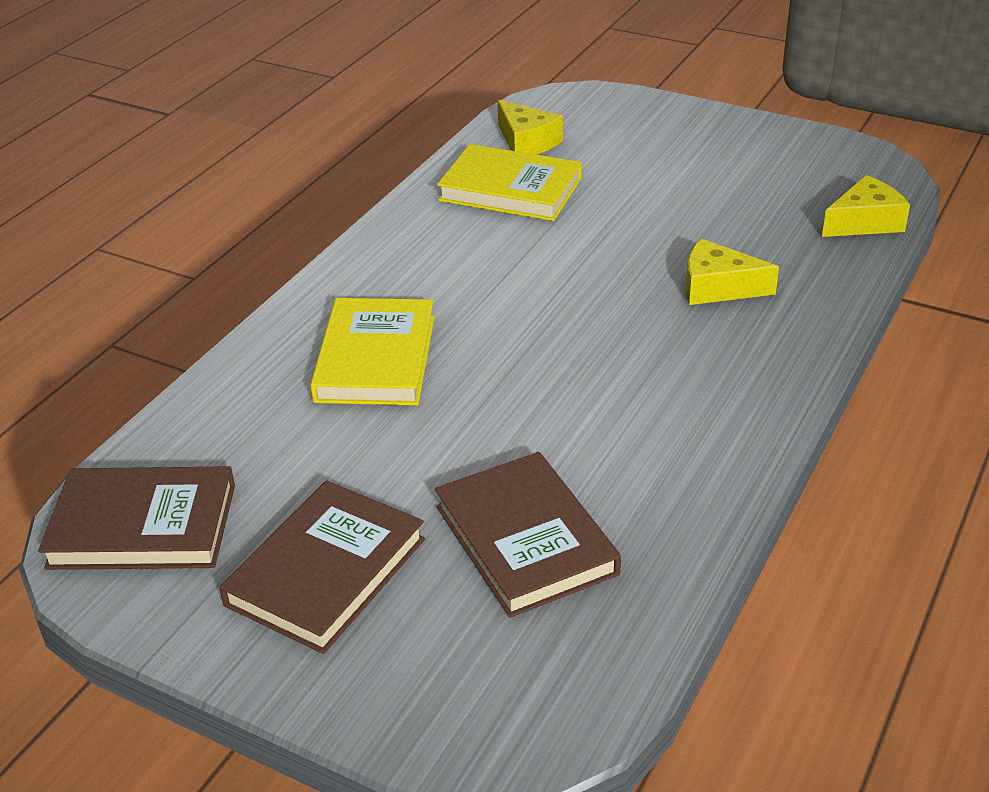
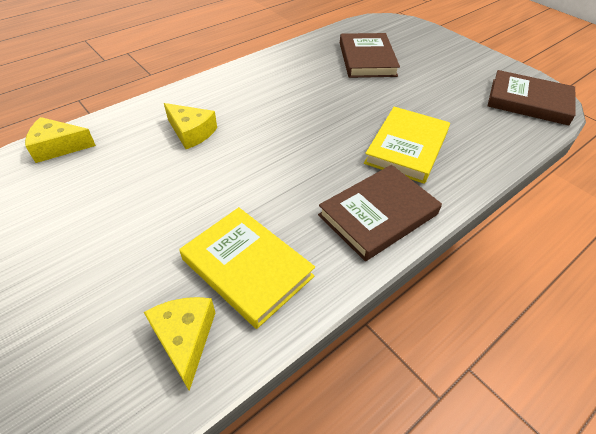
camera: 160 degrees left, 10 degrees up
brown book [219,481,425,654] -> brown book moved to [318,165,442,261]

